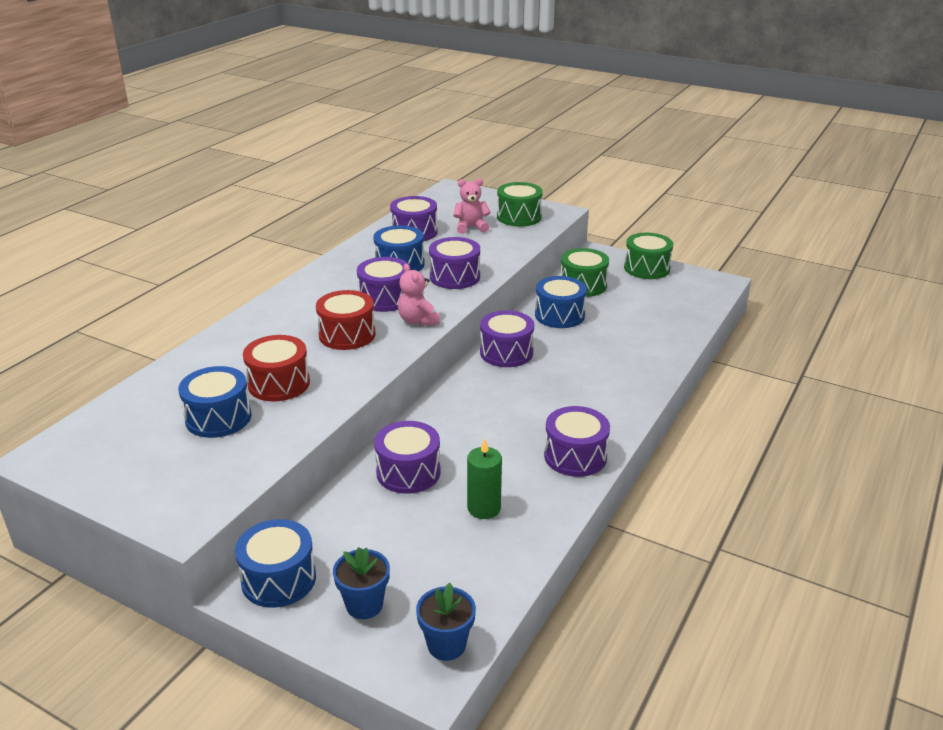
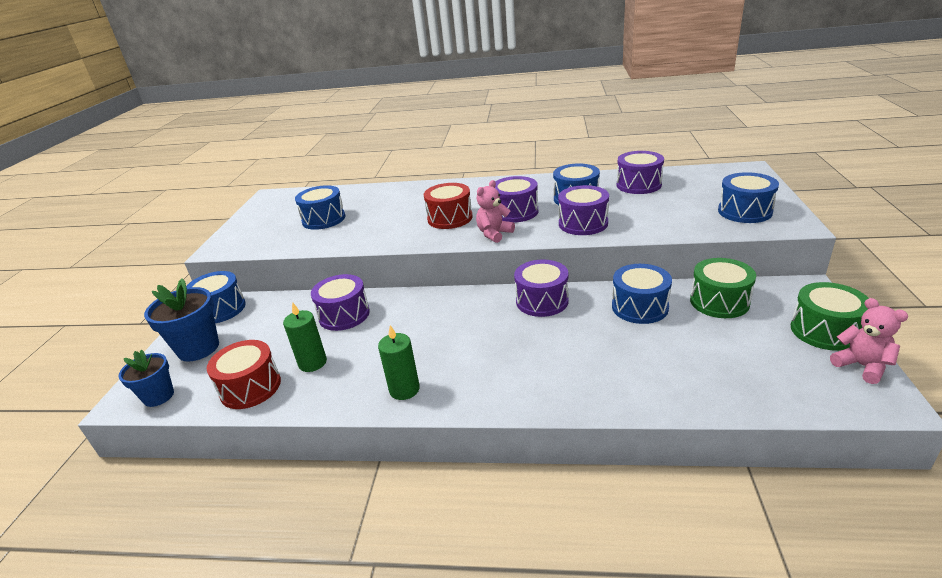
camera: 70 degrees right, 0 degrees up
red drum [243,335,310,402] -> red drum moved to [207,340,281,409]
blue flower pot [333,547,390,619] -> blue flower pot [144,278,219,362], size x1.55
pink teddy bear [453,178,491,234] -> pink teddy bear moved to [830,298,908,384]
green drum [497,182,543,227] -> blue drum [718,172,779,223]
purple drum [544,406,610,477] -> green candle [378,325,420,400]

